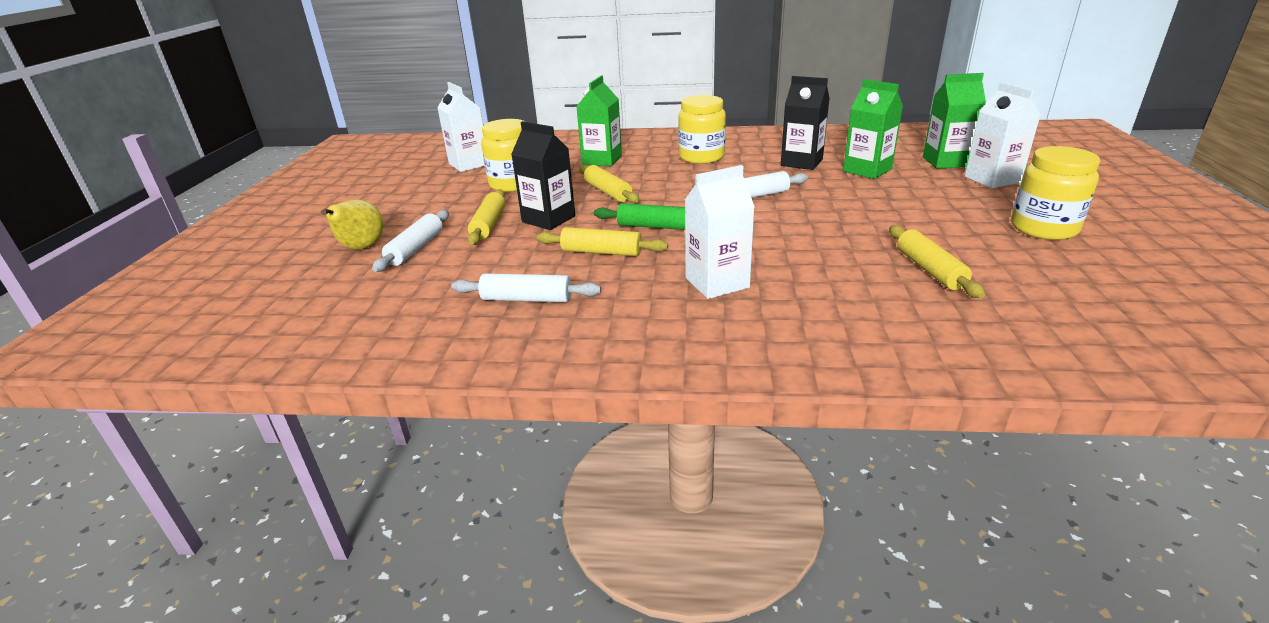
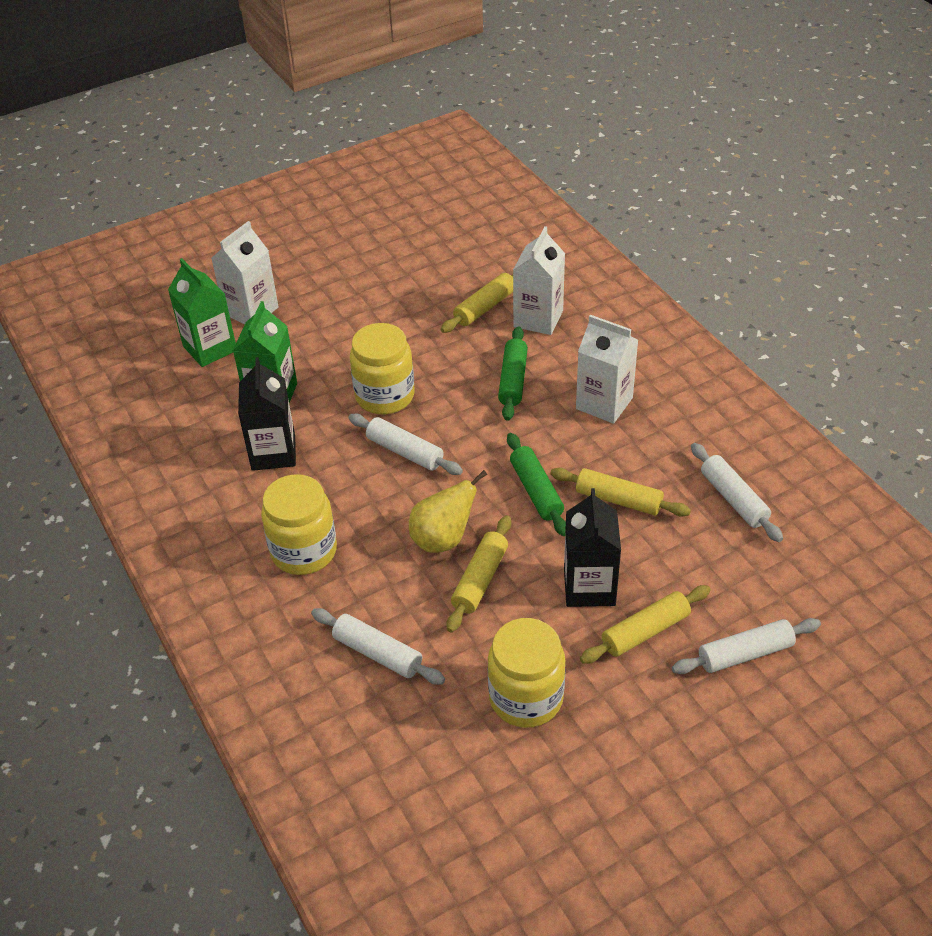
camera: 125 degrees left, 15 degrees up
yellow pear [321,200,384,250] -> yellow pear moved to [409,470,487,553]
white carton [437,82,485,172] -> white carton moved to [513,226,565,335]
yellow rolling pin [536,227,668,256] -> yellow rolling pin turned 45 degrees counterclockwise [550,468,691,517]
green carton [576,75,622,167] -> white rolling pin [311,608,445,685]
yellow jar [1011,146,1100,240] -> yellow jar moved to [350,323,415,414]
none -> green rolling pin [498,326,528,421]

